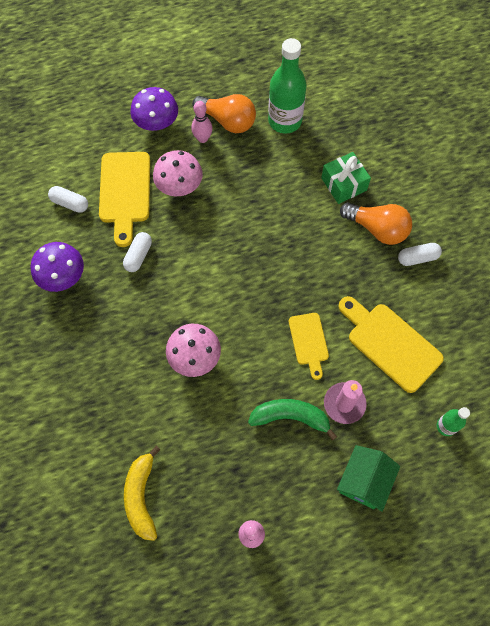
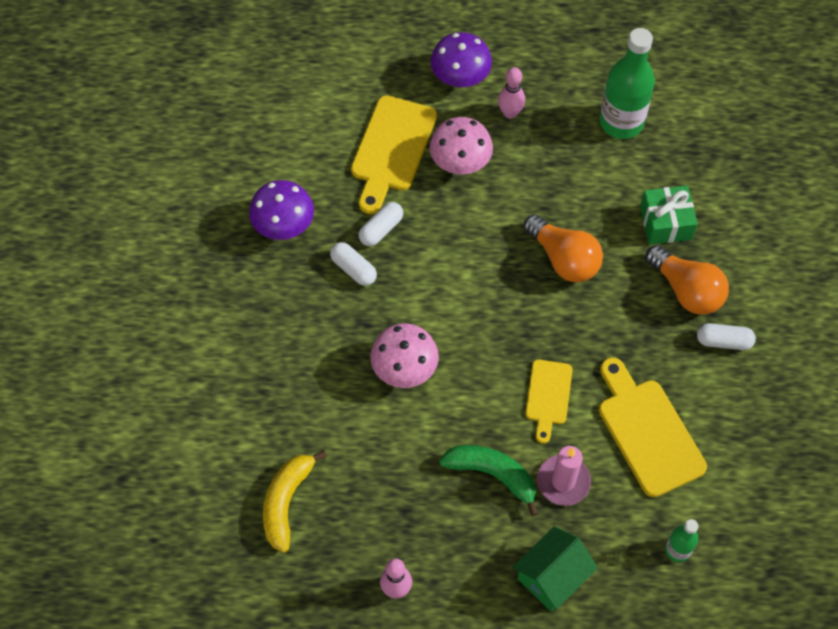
camera: 20 degrees right, 5 degrees down
white capsule [48,186,88,213] -> white capsule moved to [330,242,377,286]
orange light bulb [192,94,256,133] -> orange light bulb moved to [524,214,603,282]

